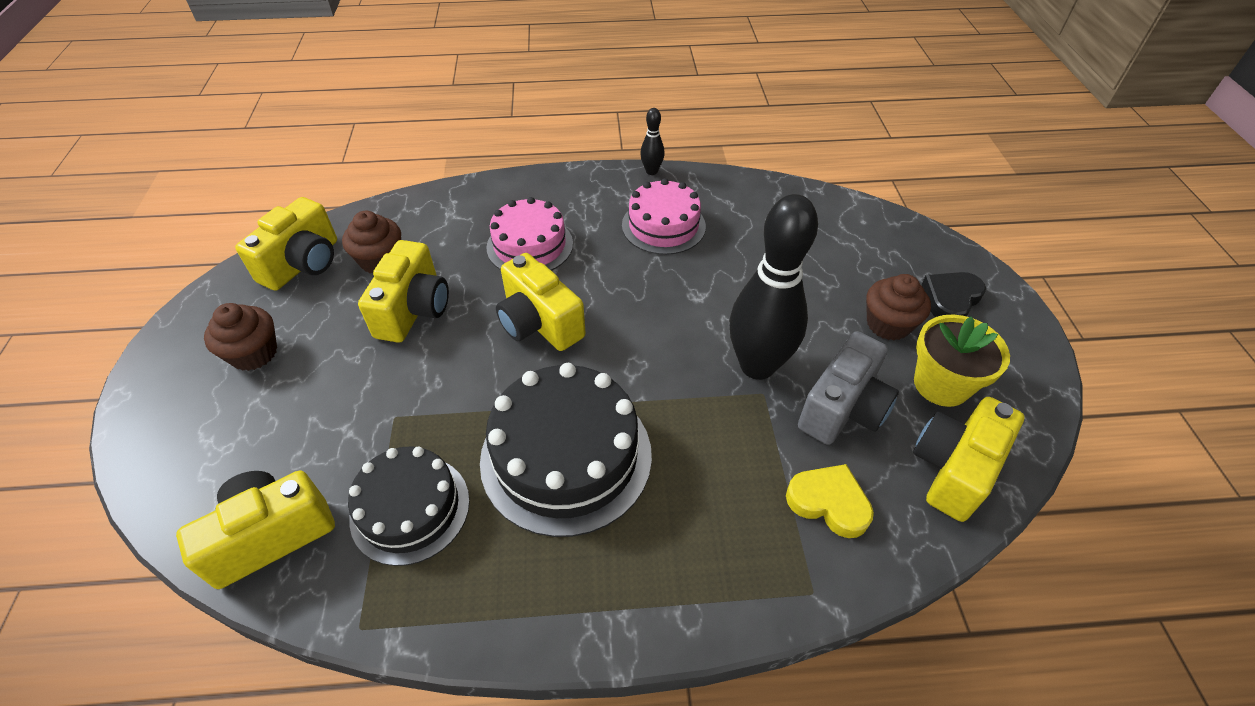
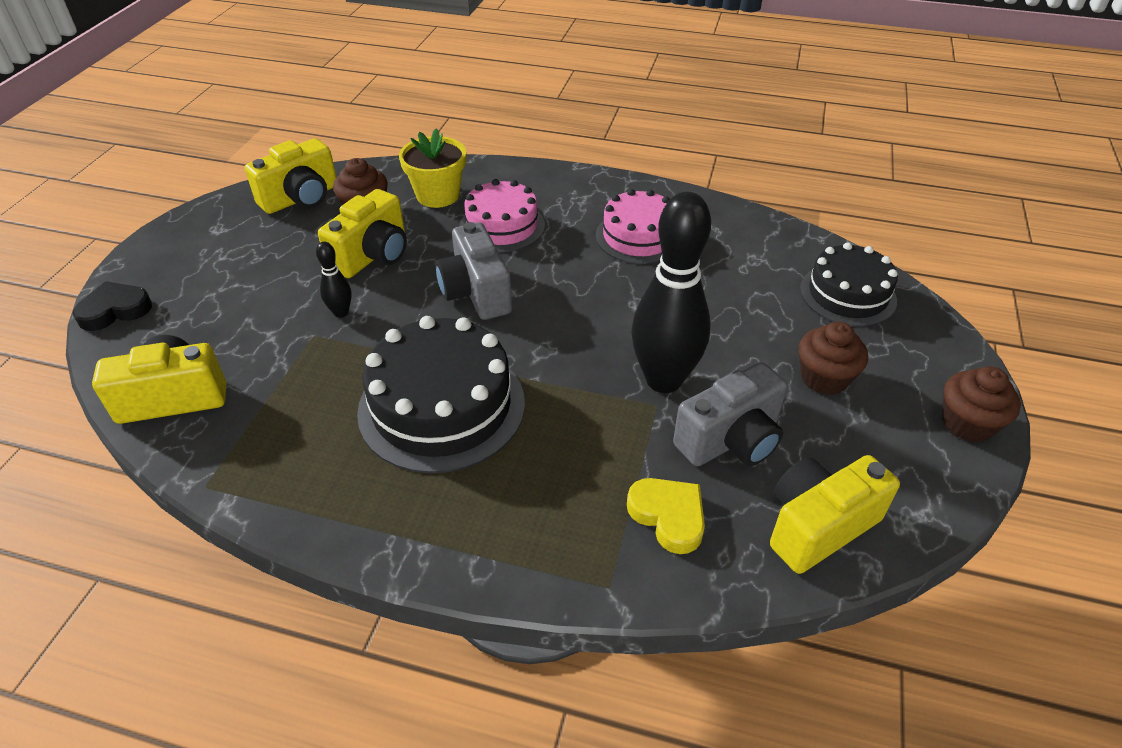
camera: 20 degrees right, 5 degrees down
brown cupcake [204,303,277,371] -> brown cupcake moved to [942,366,1021,442]
black cake [348,447,470,566] -> black cake moved to [800,243,898,326]
yellow camera [496,253,586,351] -> grey camera [435,222,512,320]
black bowling pin [640,108,665,175] -> black bowling pin moved to [316,242,352,318]
yellow flower pot [914,315,1010,407] -> yellow flower pot moved to [399,128,466,208]
black heart [922,272,986,317] -> black heart moved to [72,281,152,331]

